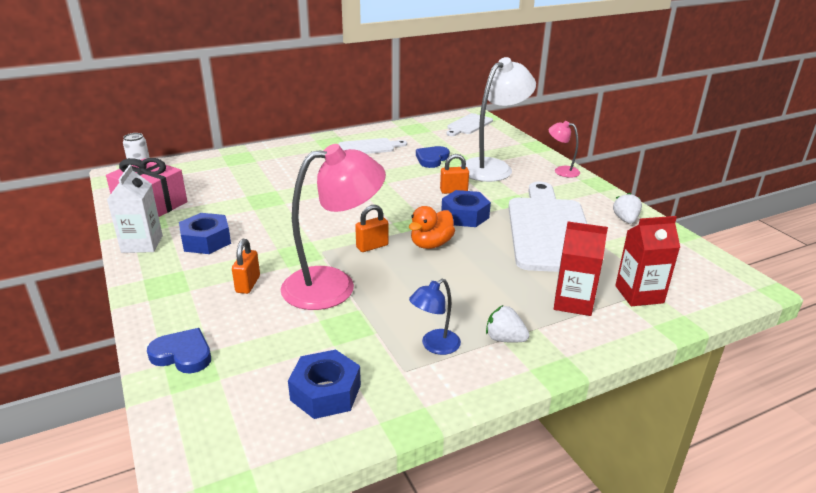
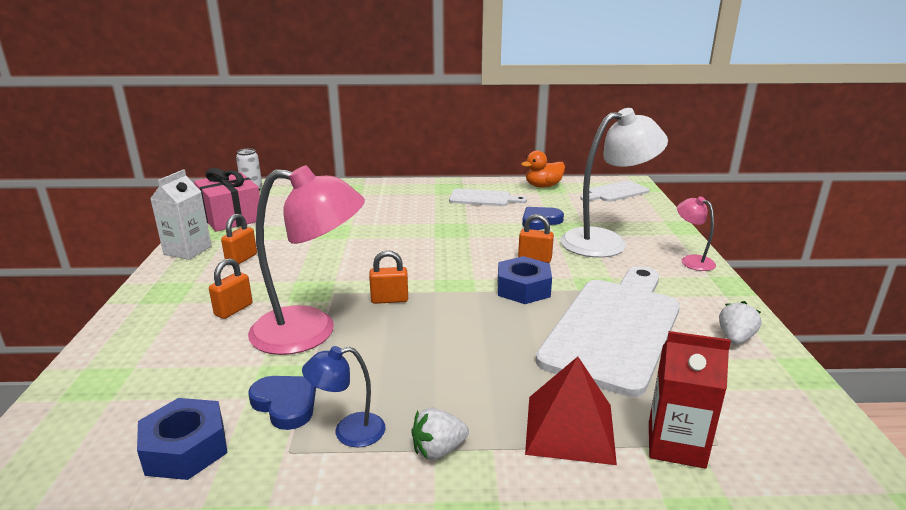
camera: 25 degrees right, 5 degrees down
blue heart [147,328,211,373] -> blue heart moved to [248,376,316,430]
blue nut [179,213,231,254] -> orange padlock [221,214,257,264]
orange duck [409,206,455,249] -> orange duck moved to [521,151,565,188]
white strawberry [486,305,530,343] -> white strawberry turned 75 degrees counterclockwise [411,407,469,460]
red carton [554,222,608,316] -> red pyramid [525,357,617,465]

